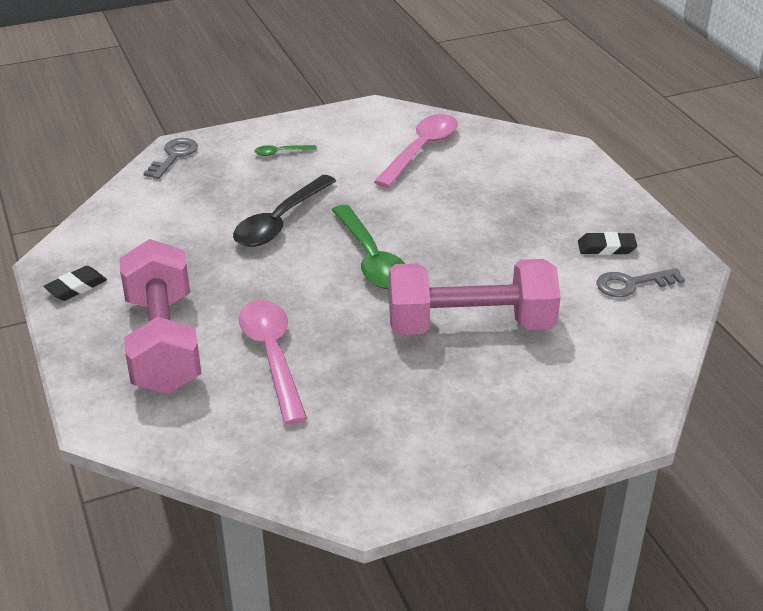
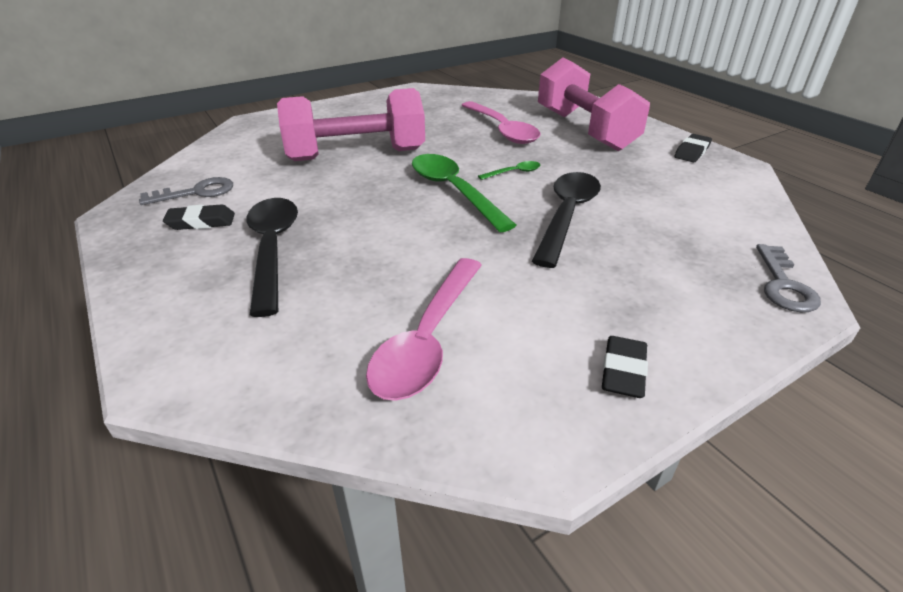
camera: 170 degrees right, 0 degrees up
green spoon [254,145,317,156] -> green spoon moved to [478,161,540,180]
none -> black spoon [246,198,298,317]
none -> black eraser [602,336,648,398]

